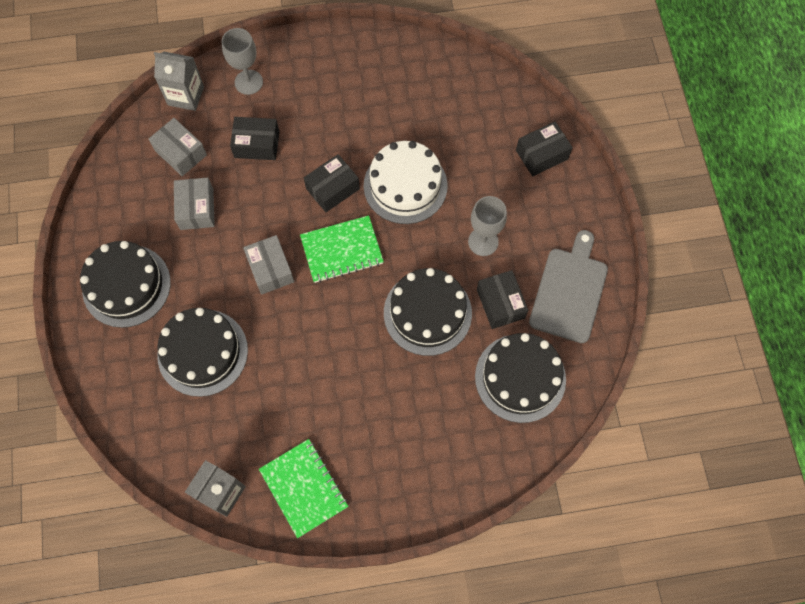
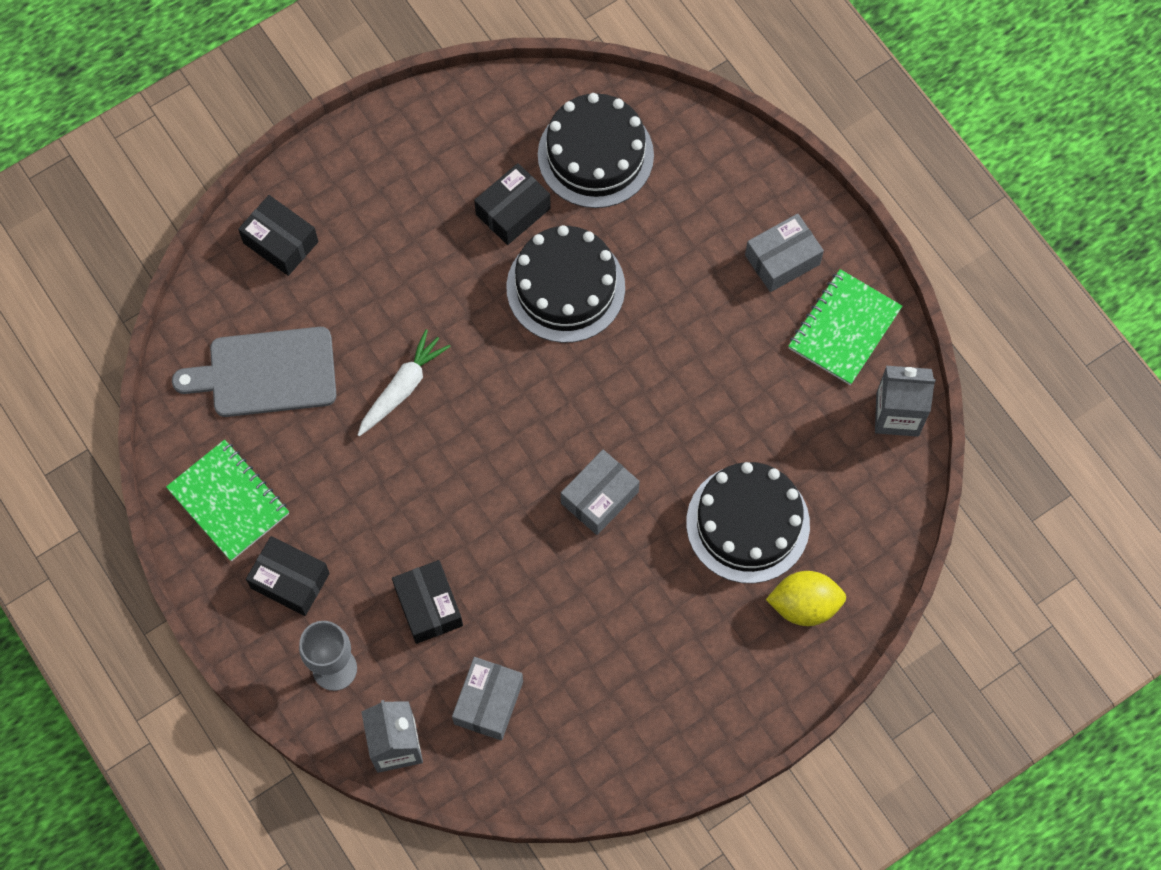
camera: 115 degrees left, 0 degrees up
black cake [80,241,171,328] -> none
grey box [174,178,215,230] -> grey box moved to [745,214,824,292]
green notebook [300,215,384,283] -> green notebook moved to [166,440,289,561]
black box [304,154,360,212] -> black box moved to [246,536,330,616]
white cake [364,141,448,224] -> white carrot [358,329,451,436]
grey goblet [468,196,507,256] -> none
grey cutting board [529,230,608,343] -> grey cutting board moved to [172,327,336,417]
none -> yellow lemon [766,571,846,626]

